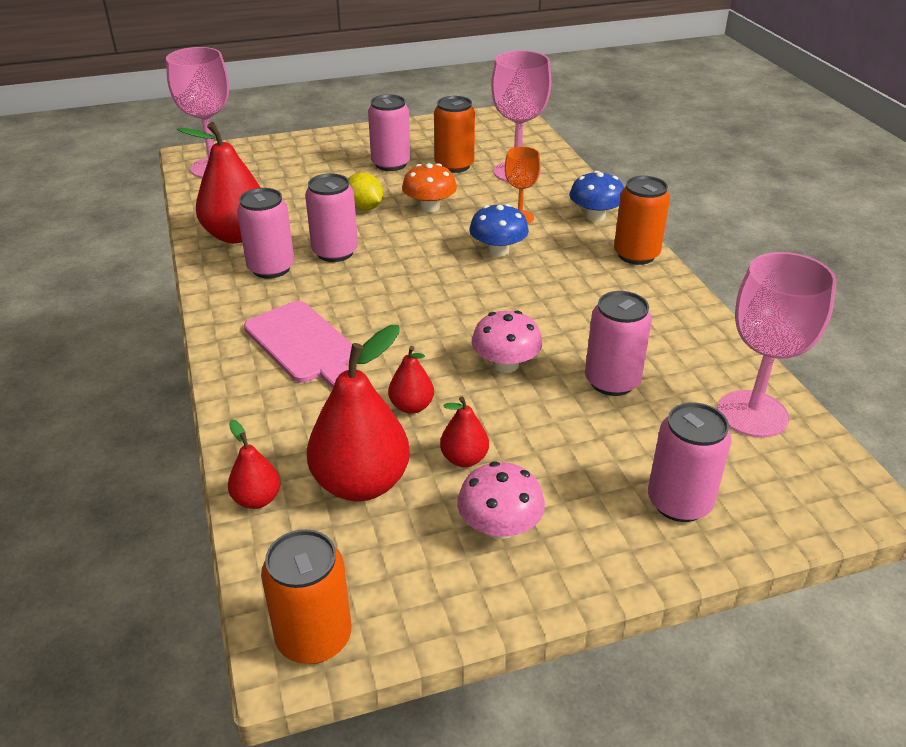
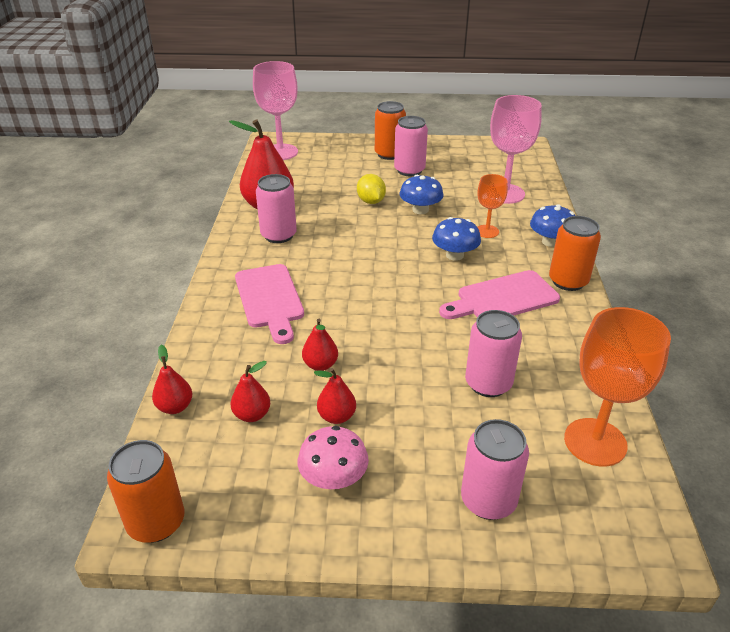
camera: 20 degrees right, 0 degrees up
pink can [305,173,358,262] -> none
red pear [307,325,410,501] -> red pear [231,361,270,422], size x0.50
orange mushroom [402,163,457,212] -> blue mushroom [400,175,444,214]
orange can [434,96,475,173] -> orange can moved to [375,101,406,160]
pink mushroom [472,310,542,373] -> none
pink goblet [717,252,836,438] -> orange goblet [564,307,671,467]
none -> pink cutting board [439,270,560,319]

